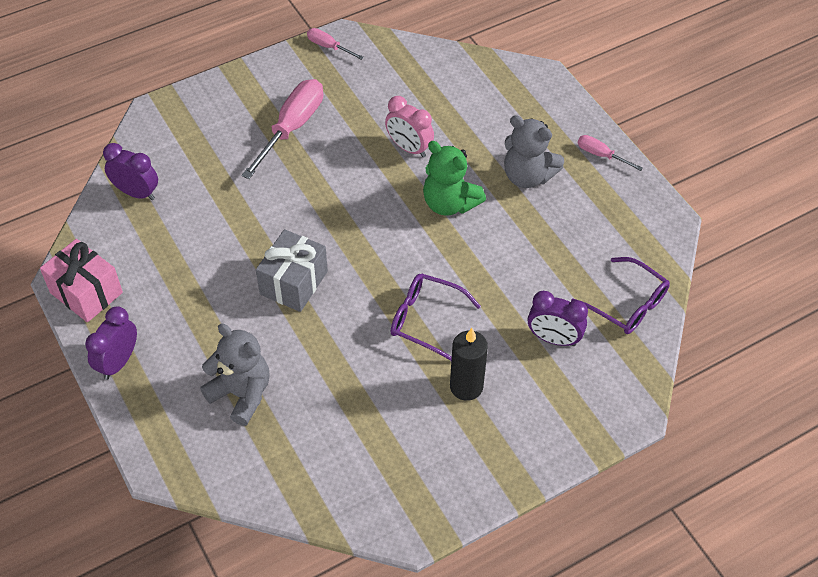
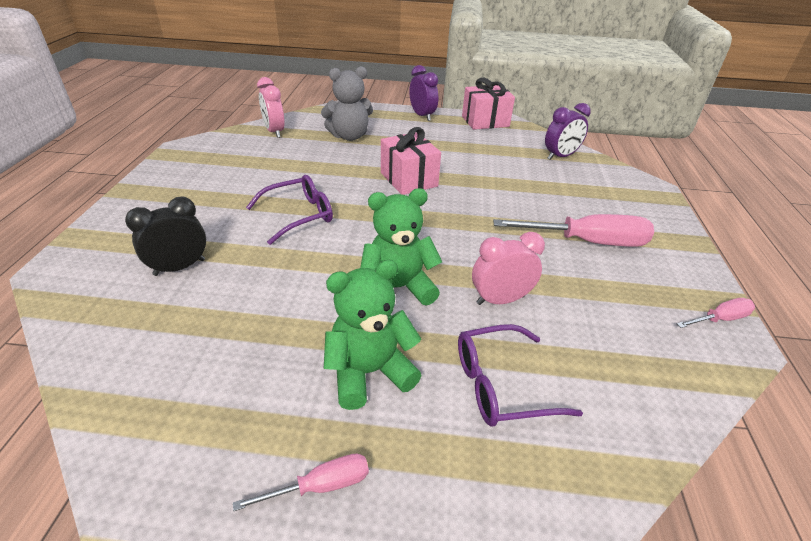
camera: 125 degrees right, 15 degrees down
pink screwdriver [241,79,323,179] -> pink screwdriver turned 60 degrees counterclockwise [493,214,654,247]
grey gift [256,229,328,312] -> pink gift [381,127,441,195]
black candle [450,328,488,401] -> none
grey teddy bear [504,115,564,188] -> green teddy bear [324,260,422,410]
purple clock [528,291,588,346] -> black clock [125,196,206,276]
purple glasses [571,257,670,334] -> purple glasses moved to [458,324,583,426]
none -> pink clock [257,77,285,138]

